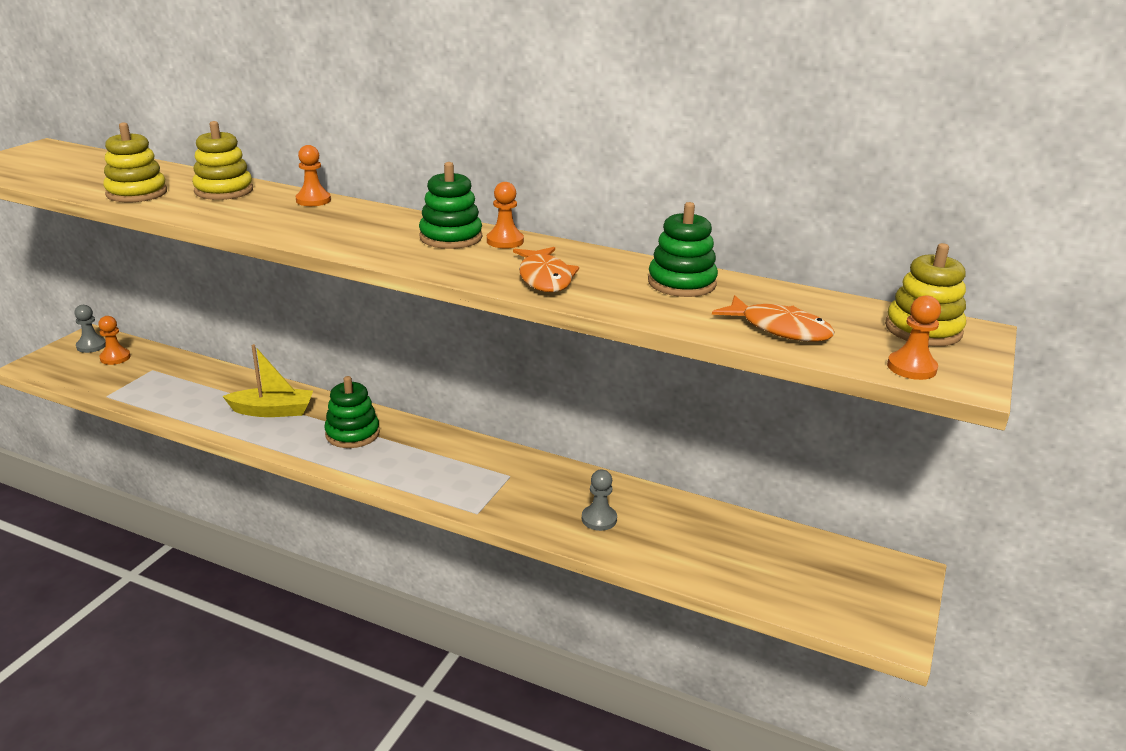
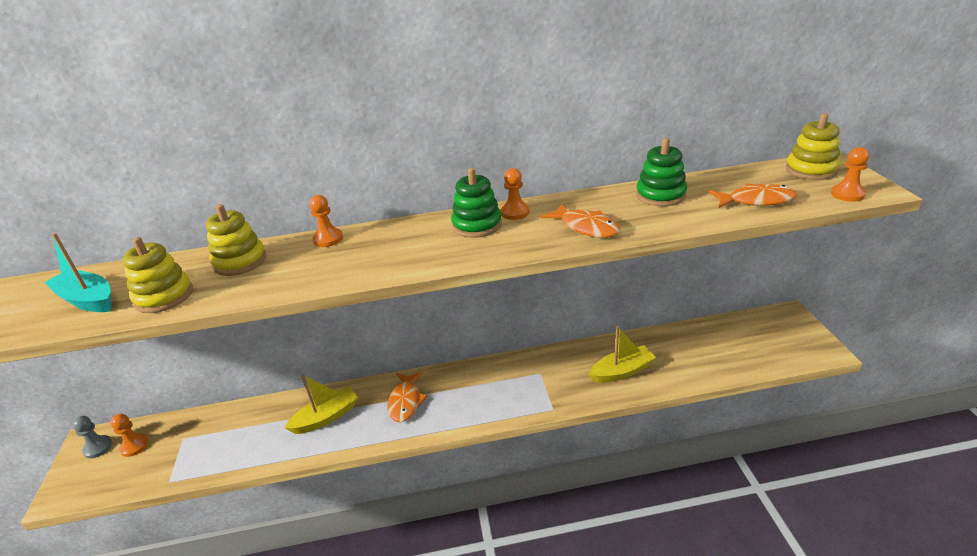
camera: 30 degrees left, 5 degrees up
green stacking toy [324,376,380,448] -> orange fish [387,372,428,422]
grey pawn [582,470,617,531] -> yellow boat [589,326,656,383]
none -> turquoise boat [45,233,111,312]

